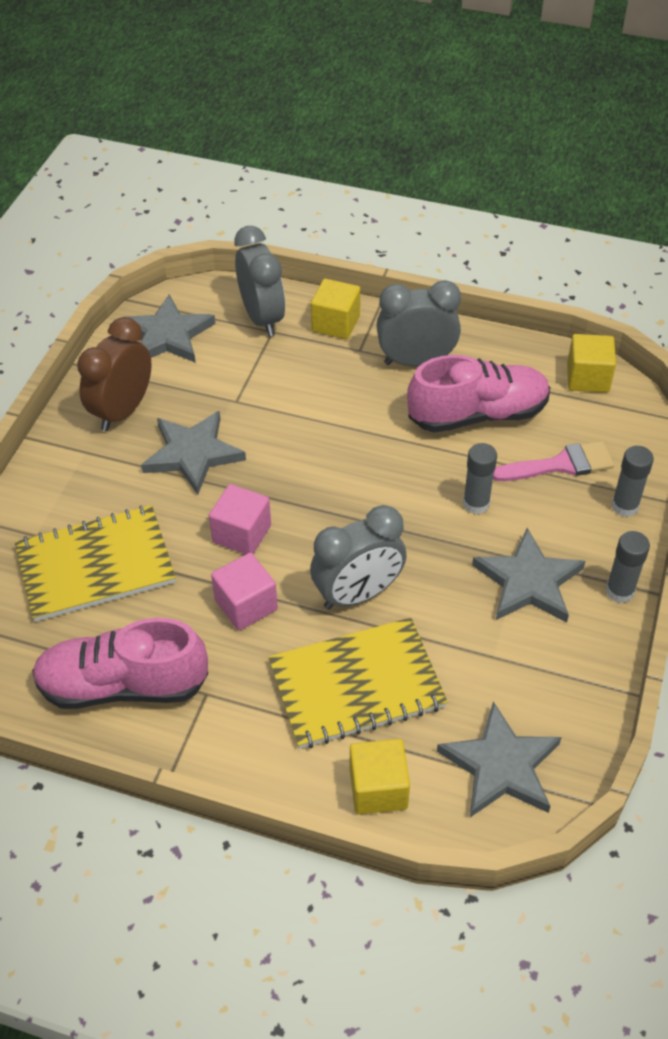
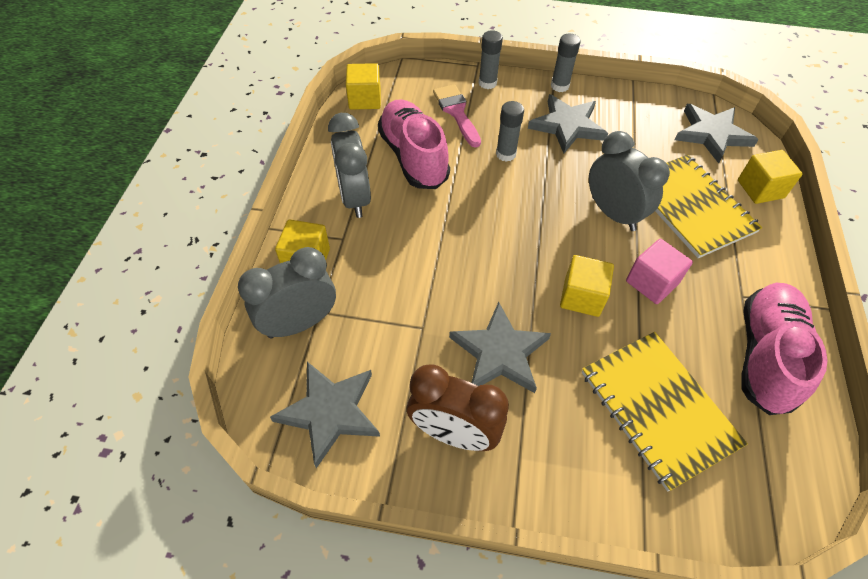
camera: 100 degrees left, 5 degrees up
pink shoe [32,618,208,709] -> pink shoe turned 150 degrees counterclockwise [741,283,828,415]
pink cube [209,484,271,554] -> yellow cube [560,255,614,317]

